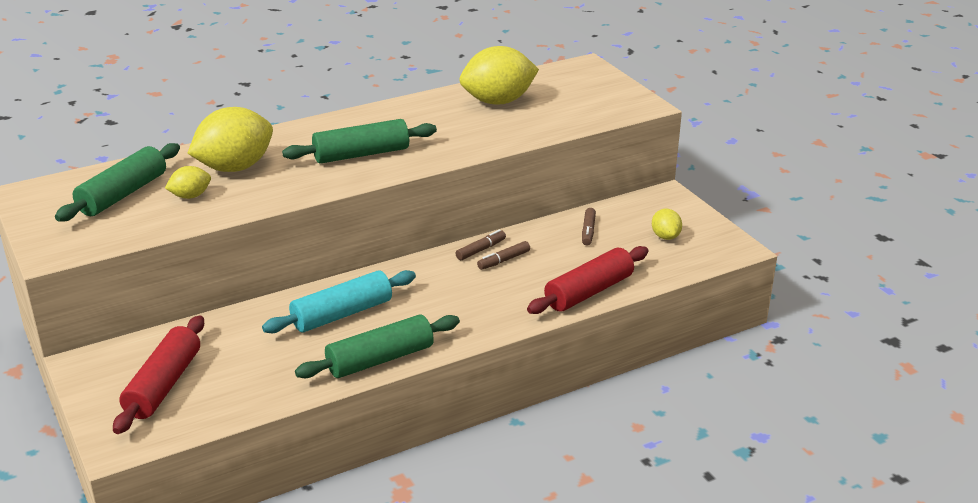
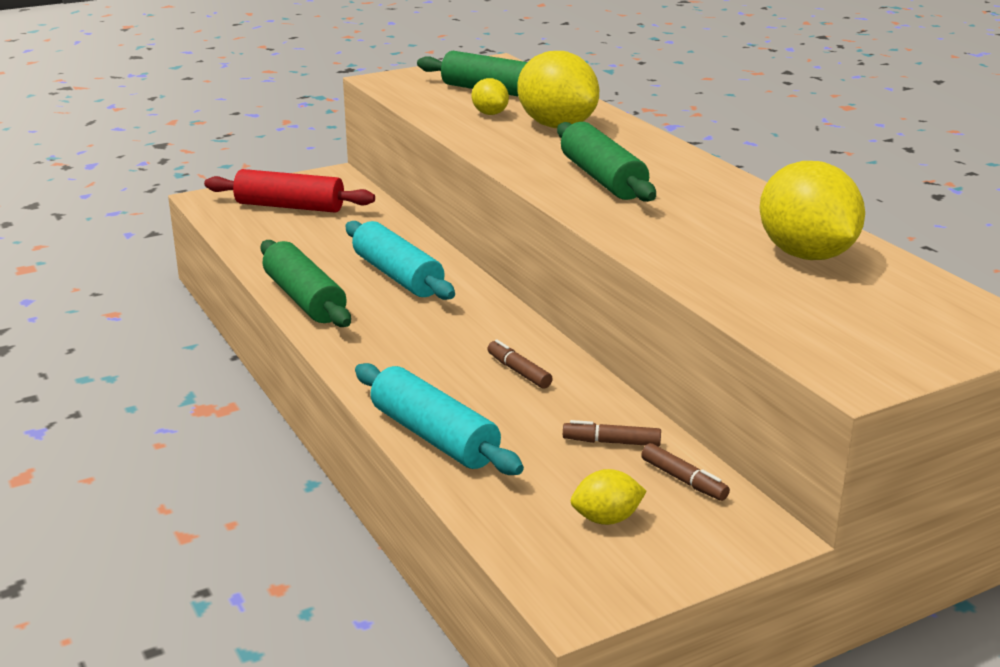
camera: 90 degrees right, 5 degrees down
brown marker [456,229,506,260] -> brown marker moved to [641,443,730,501]
red rolling pin [527,246,648,314] -> turquoise rolling pin [355,363,524,475]

